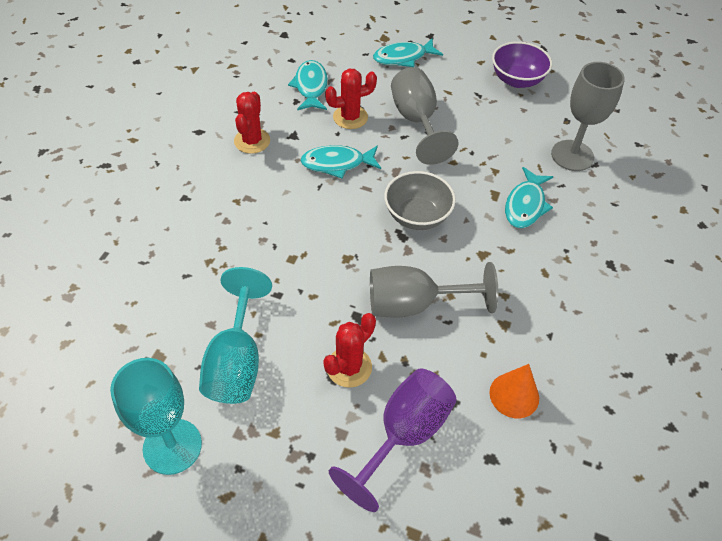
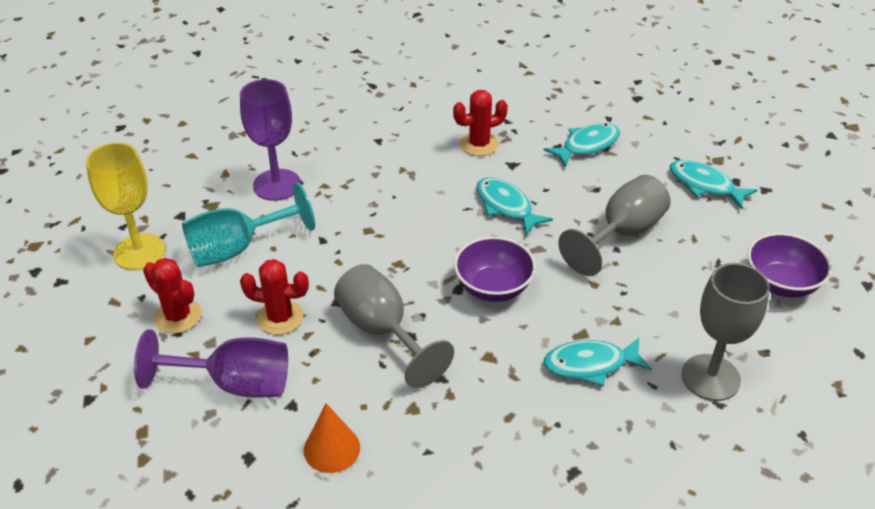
camera: 60 degrees right, 10 degrees down
turquoise goblet [110,358,202,475] -> yellow goblet [86,142,165,270]
red cactus [325,69,377,129] -> red cactus moved to [143,258,202,333]
grey bowl [384,171,456,230] -> purple bowl [454,236,536,302]
none -> purple goblet [240,79,301,201]

